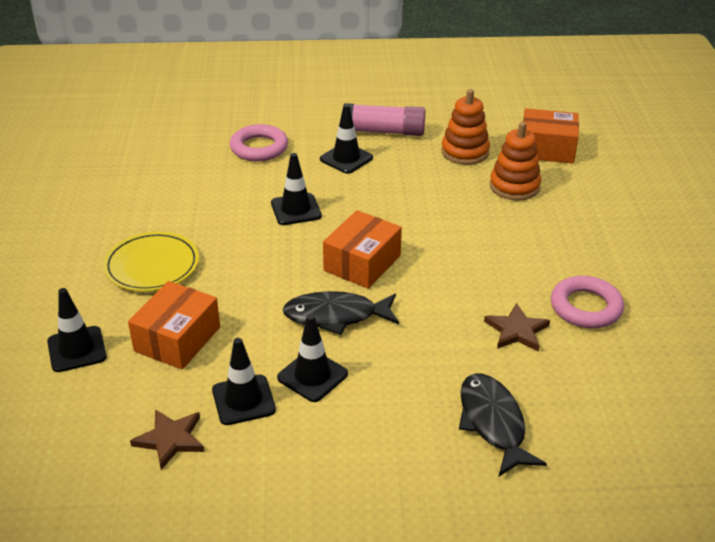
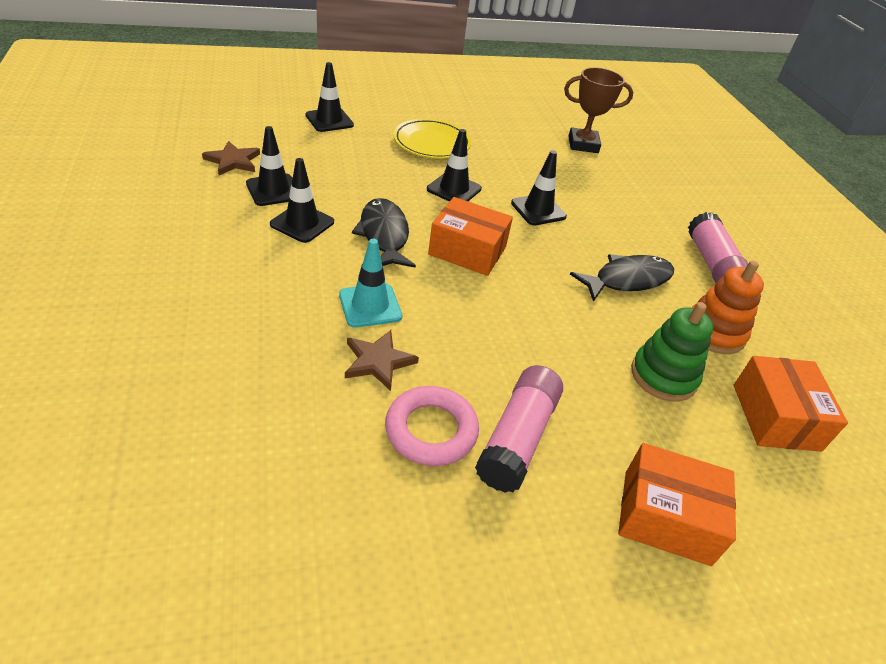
camera: 75 degrees right, 5 degrees up
orange box [128,281,220,369] -> orange box moved to [618,443,736,566]
pink ring [230,124,288,161] -> none
black traffic cone [320,104,373,174] -> black traffic cone moved to [427,129,482,202]
black fish [459,374,547,476] -> black fish moved to [570,254,674,302]
orange stacking toy [490,122,541,201] -> green stacking toy [631,302,713,402]
none -> turquoise traffic cone [339,239,402,328]
none -> pink glue stick [475,365,563,493]
none -> brown trophy [564,67,633,153]

